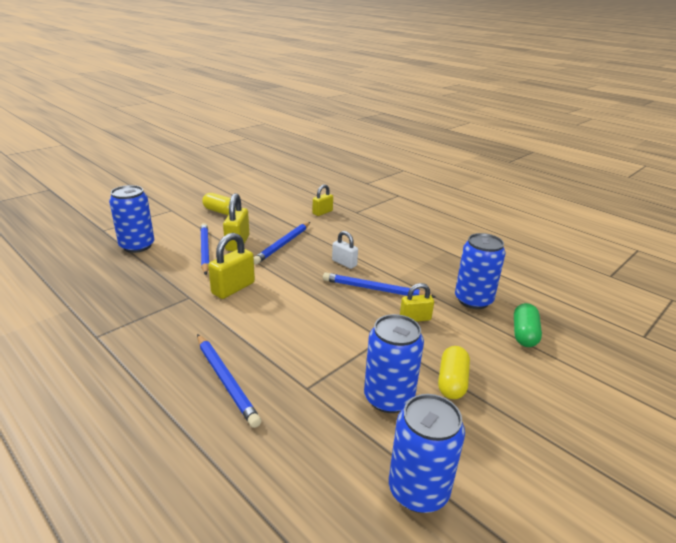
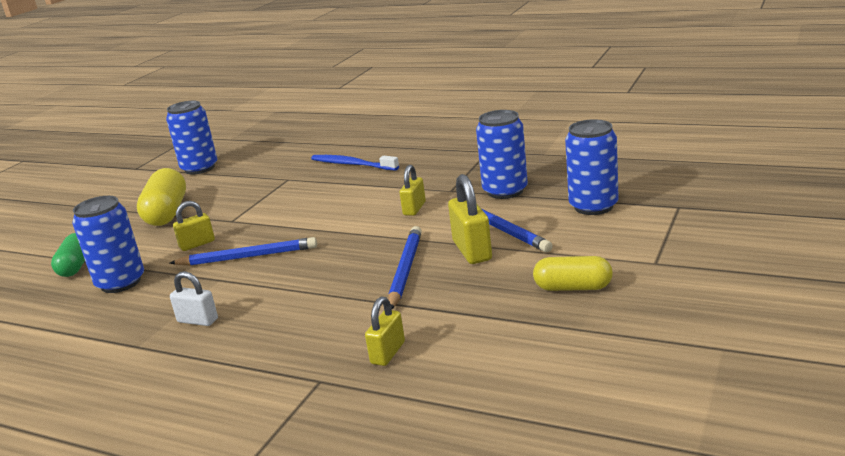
camera: 165 degrees right, 5 degrees down
blue pencil [197,334,261,428] -> blue toothbrush [311,155,399,171]
yellow padlock [208,233,255,299] -> yellow padlock [399,165,426,216], size x0.64
white padlock [332,231,358,269] -> white padlock moved to [170,271,218,326]
blue can [364,314,424,413] -> blue can moved to [476,110,528,199]
yellow capsule [438,346,470,399] -> yellow capsule [137,168,186,226], size x1.53

